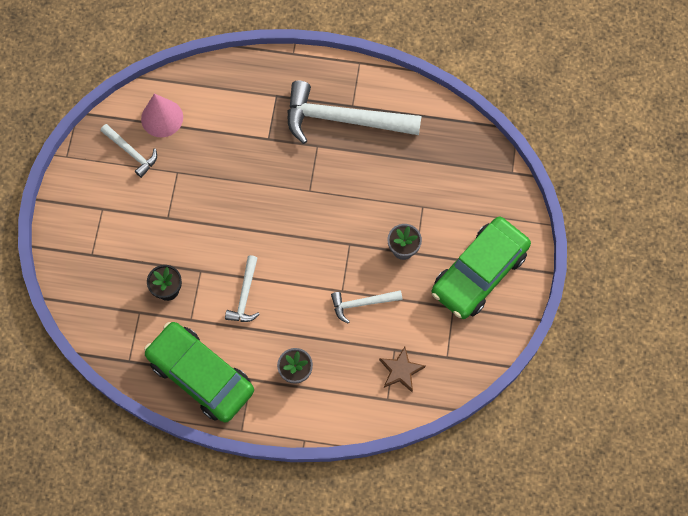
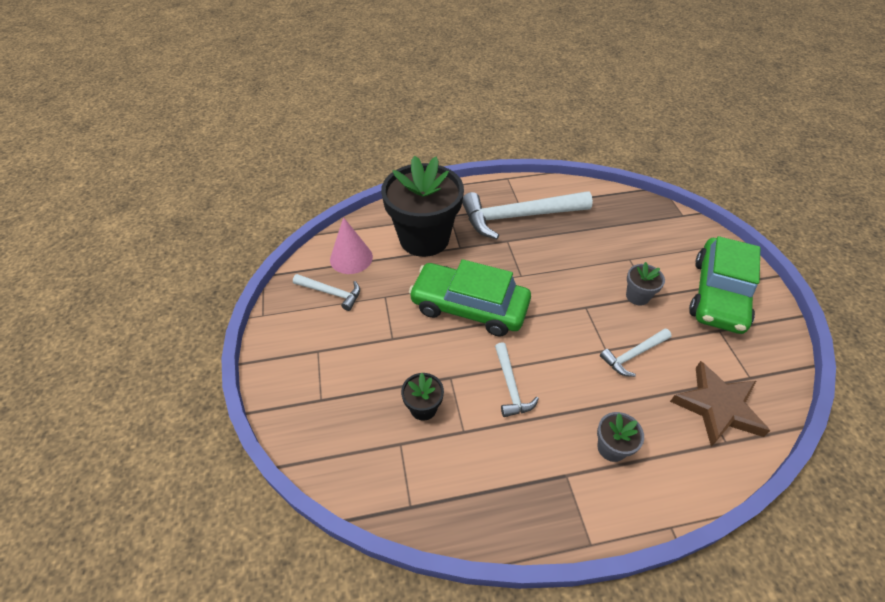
camera: 20 degrees left, 20 degrees down
green car [144,322,254,422] -> green car moved to [409,259,531,337]
brown star [379,347,426,392] -> brown star [670,361,770,447], size x1.63
none -> black flower pot [381,156,464,257]

